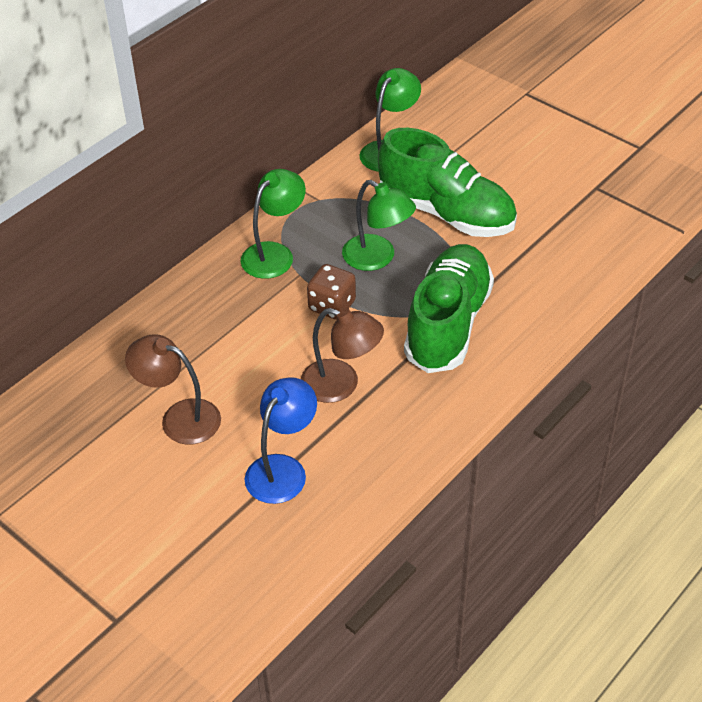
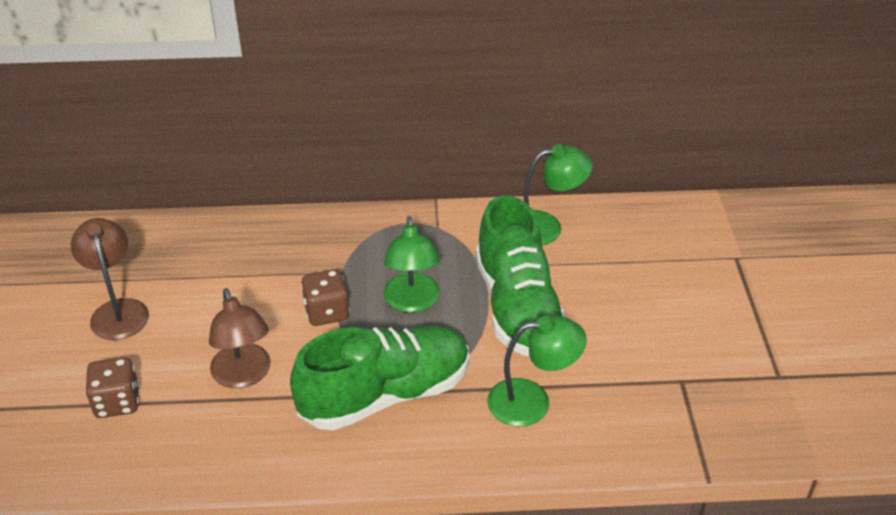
camera: 45 degrees right, 5 degrees down
green lamp [241,169,306,279] -> green lamp moved to [488,315,587,427]
blue lamp [245,377,317,504] -> brown dice [85,357,139,418]

